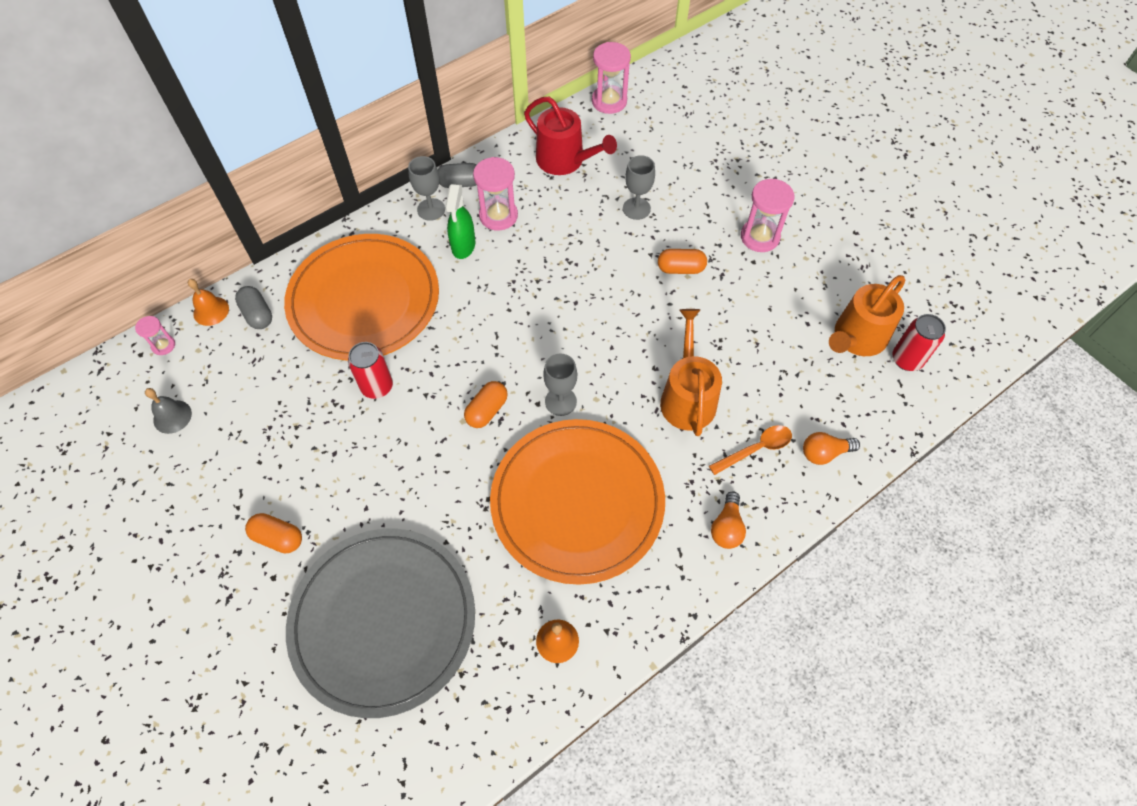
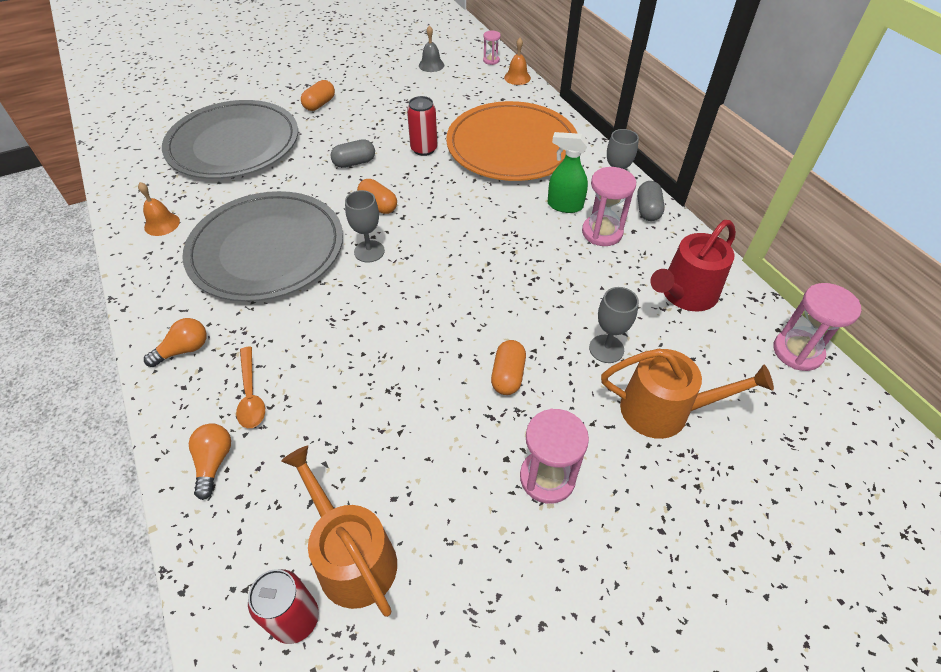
camera: 100 degrees right, 10 degrees down
grey capsule [235,286,272,329] -> grey capsule moved to [330,139,375,168]
orange plate [490,419,665,585] -> grey plate [182,191,343,302]
orange watering can [660,309,722,436] -> orange watering can moved to [601,349,774,439]
orange light bulb [711,491,746,549] -> orange light bulb turned 120 degrees clockwise [144,318,207,367]

